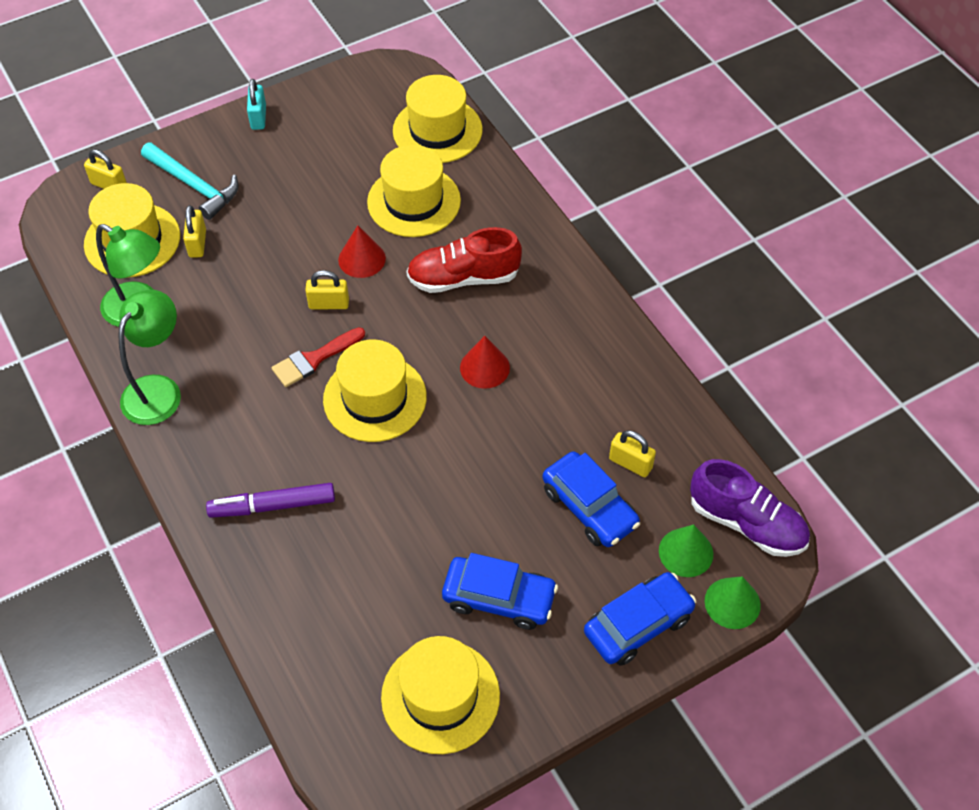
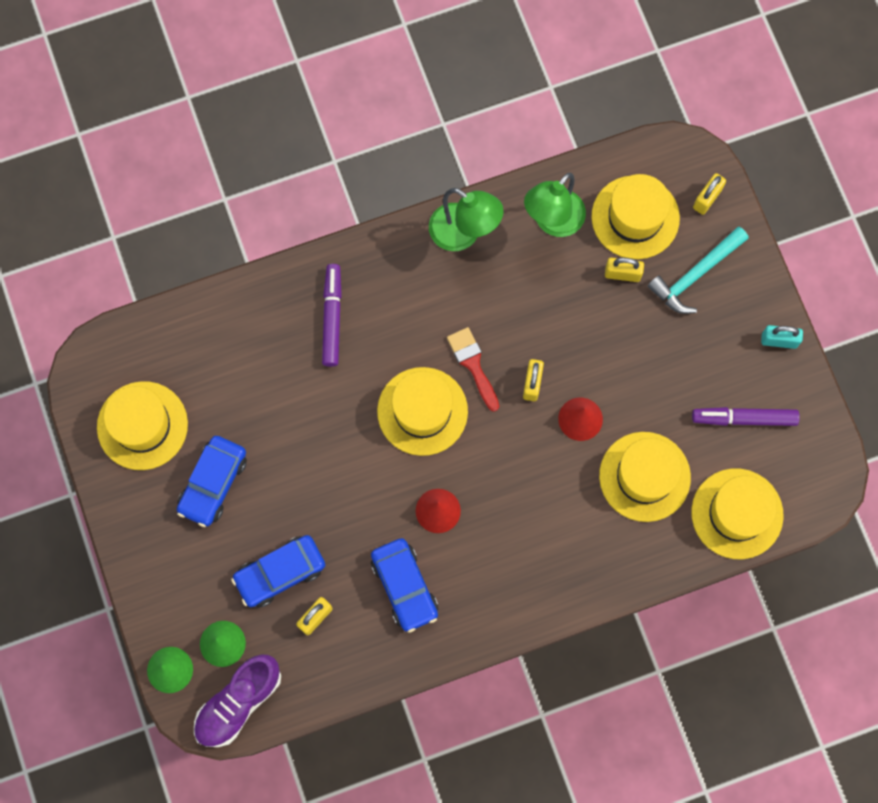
camera: 100 degrees right, 20 degrees up
red shoe [406,227,522,293] -> none
blue car [584,572,696,666] -> blue car moved to [371,538,438,633]
none -> purple marker [692,407,800,426]

